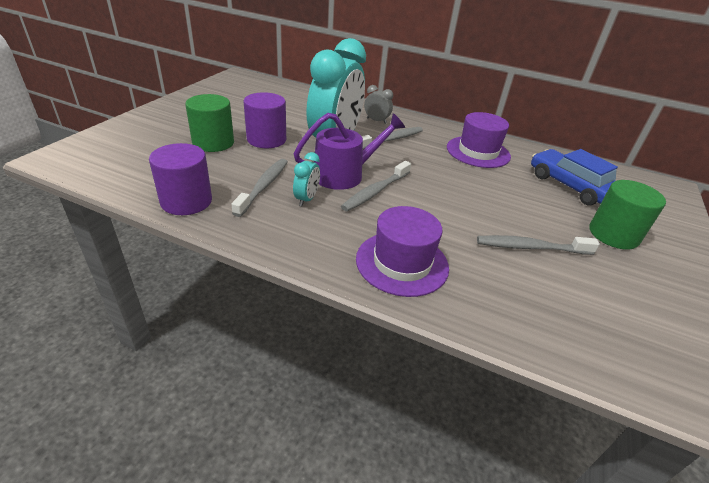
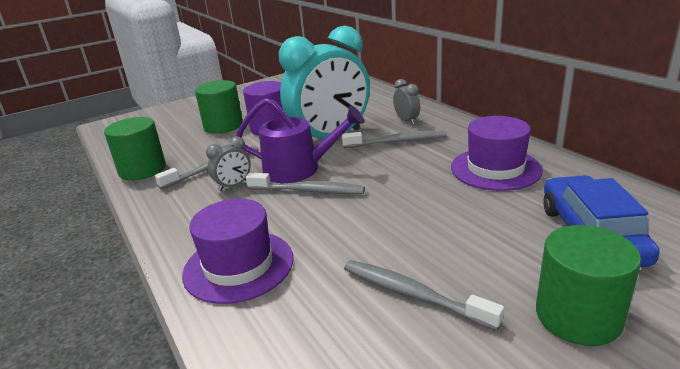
camera: 40 degrees right, 10 degrees down
purple cylinder [149,143,212,215] -> green cylinder [104,117,166,181]
turquoise clock [293,152,320,206] -> grey clock [206,136,251,191]
grey toothbrush [341,161,411,211] -> grey toothbrush turned 150 degrees counterclockwise [246,173,365,194]

